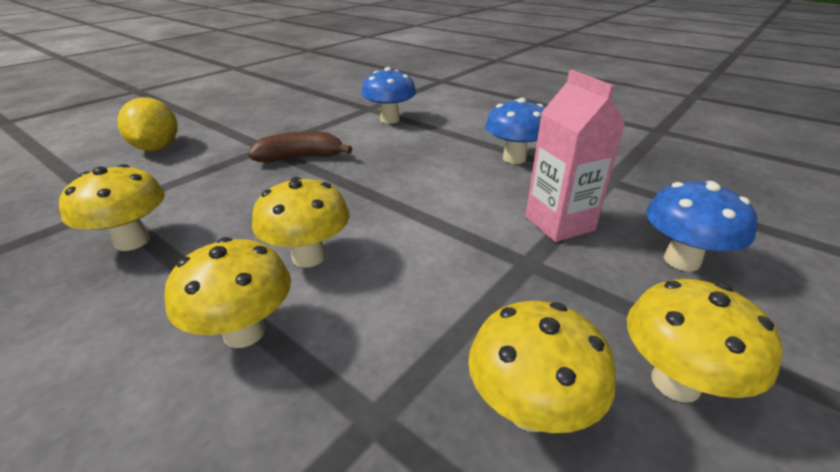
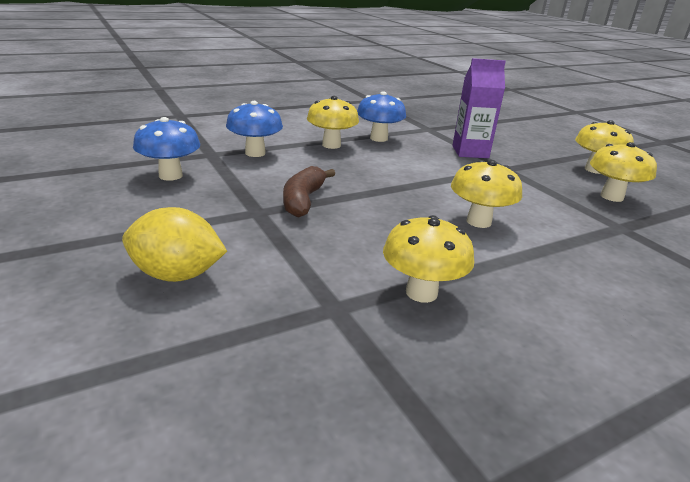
camera: 70 degrees left, 5 degrees down
yellow mushroom [164,237,291,348] -> yellow mushroom moved to [307,96,359,149]
pink carton [525,70,625,242] -> purple carton [452,58,506,158]
blue mushroom [646,181,757,272] -> blue mushroom moved to [133,117,200,181]

